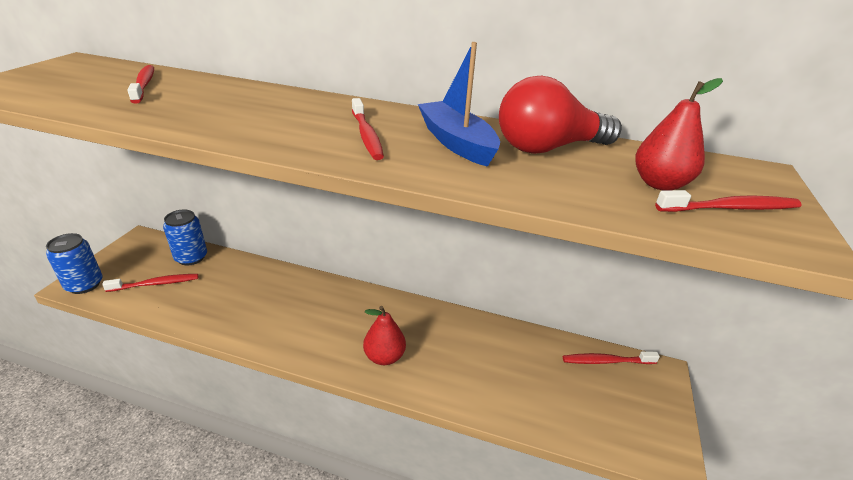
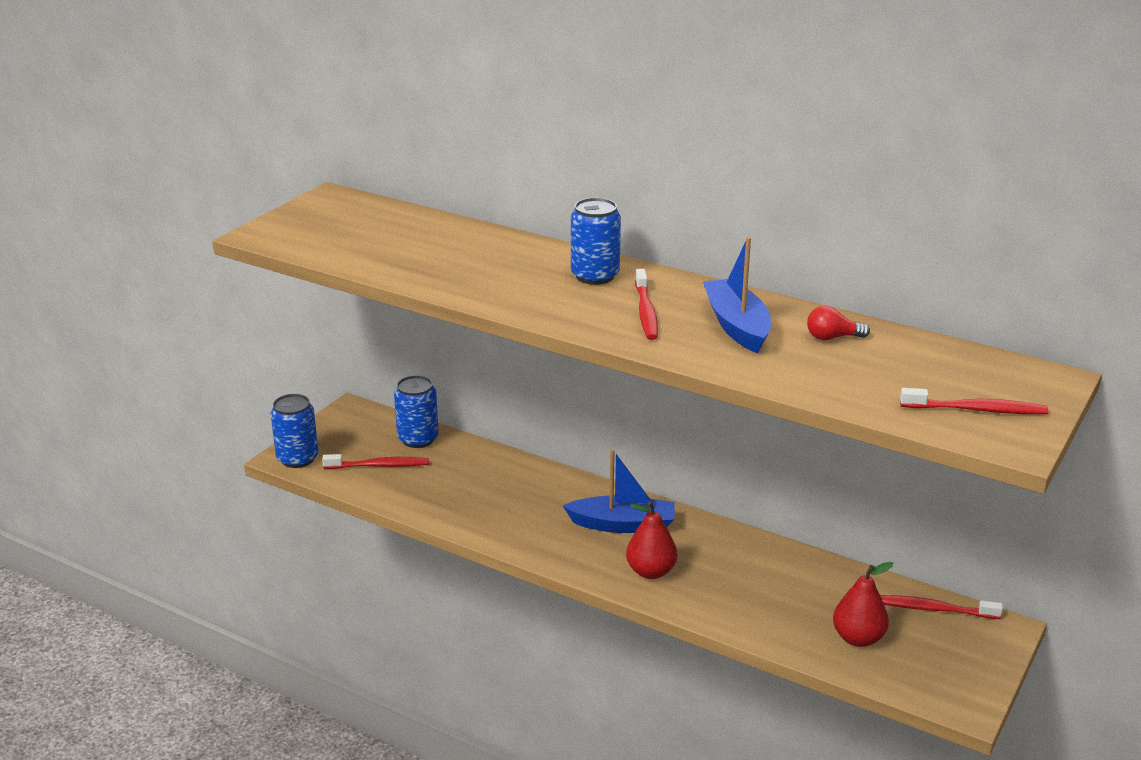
camera: 15 degrees right, 5 degrees down
red toothbrush [127,65,154,103] -> none
red light bulb [499,76,622,154] -> red light bulb [807,306,870,340], size x0.46
red pear [635,78,723,191] -> red pear moved to [833,562,893,647]
none -> blue boat [563,449,675,533]
none -> blue can [571,198,621,285]

